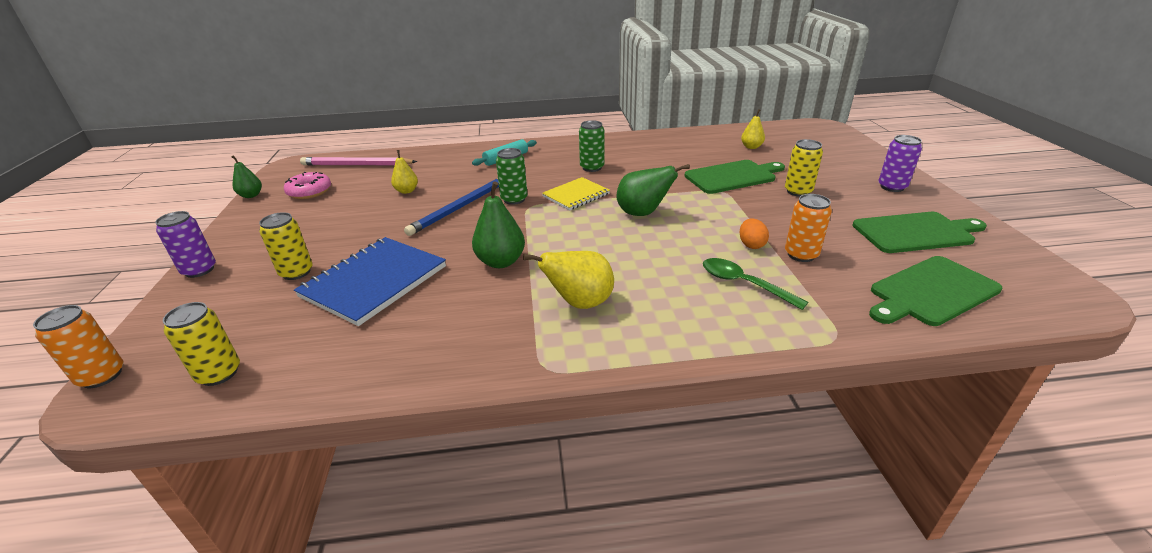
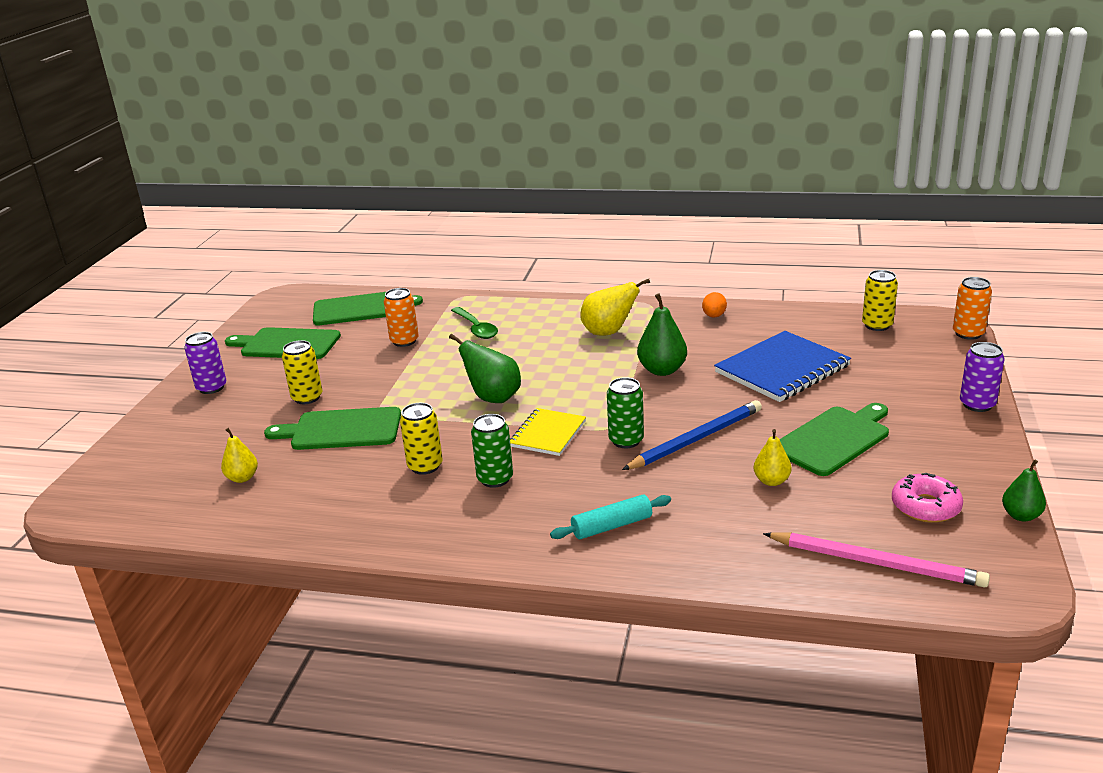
camera: 160 degrees left, 5 degrees down
yellow can [259,212,313,280] -> yellow can moved to [400,403,443,475]
yellow notebook [542,177,610,210] -> yellow notebook turned 45 degrees counterclockwise [510,408,586,456]
orange egg [739,218,769,249] -> orange egg moved to [702,292,727,317]
none -> green cutting board [779,403,889,476]

